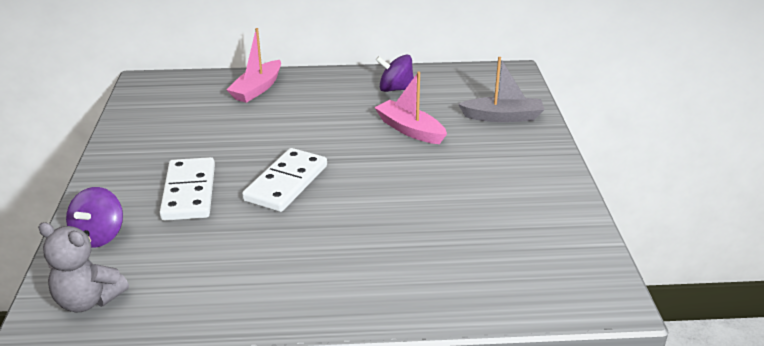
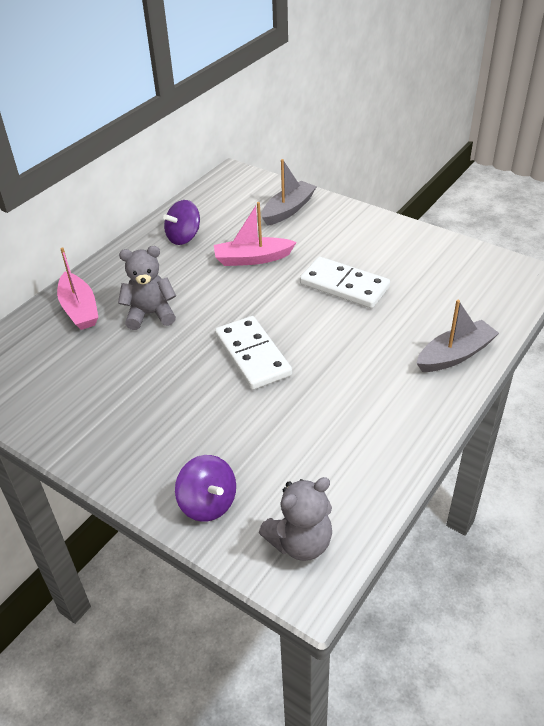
camera: 50 degrees left, 10 degrees up
white domino [160,157,215,221] -> white domino moved to [300,257,390,308]
none -> grey teddy bear [118,246,176,330]
none -> grey boat [416,300,499,372]

